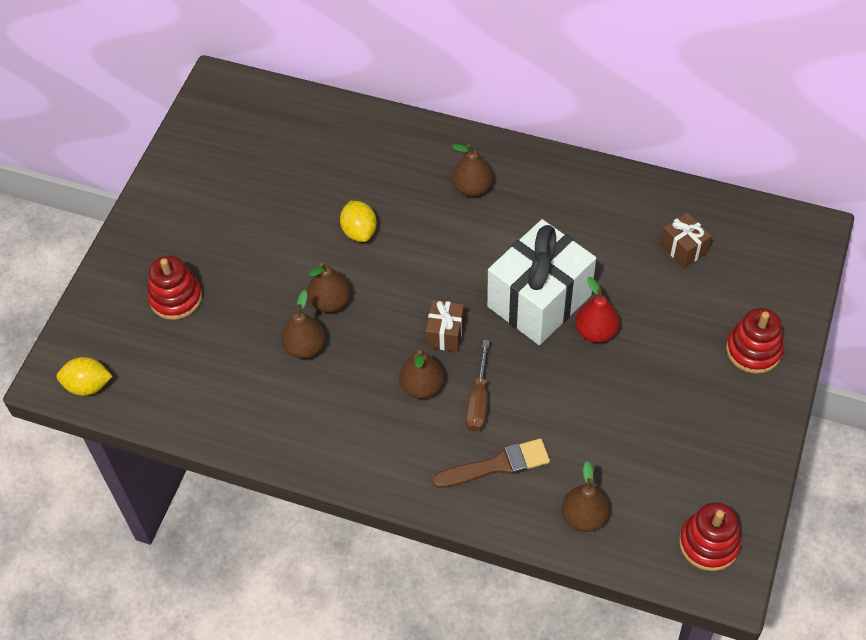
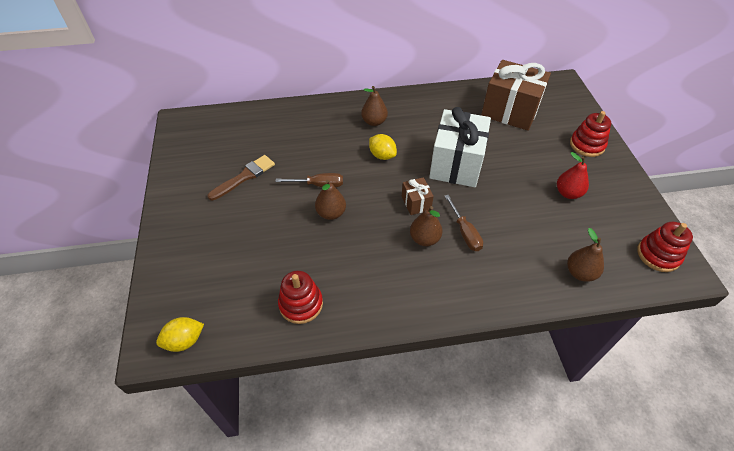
camera: 30 degrees left, 5 degrees down
red stacking toy [147,256,202,320] -> red stacking toy moved to [278,271,323,324]
brown pear [281,290,325,359] -> none
yellow lemon [340,201,377,242] -> yellow lemon moved to [369,134,397,160]
brown brush [432,438,550,488] -> brown brush moved to [207,155,275,200]
red pear [575,277,620,343] -> red pear moved to [557,152,589,199]
brown gift [660,212,711,268] -> brown gift [481,60,551,131], size x2.19
none -> brown screwdriver [275,173,343,187]

